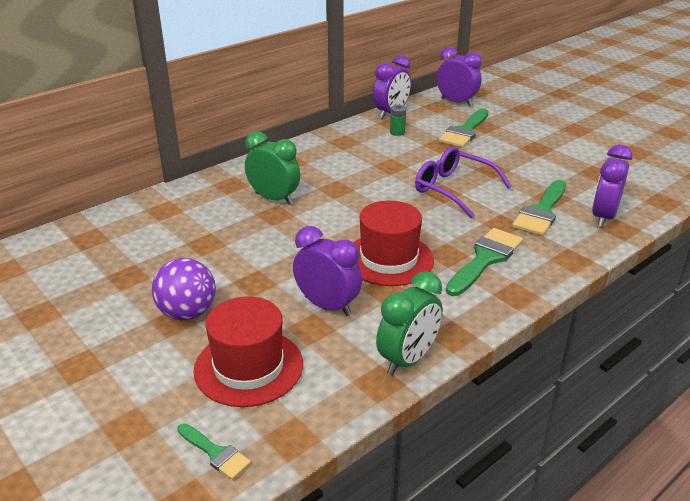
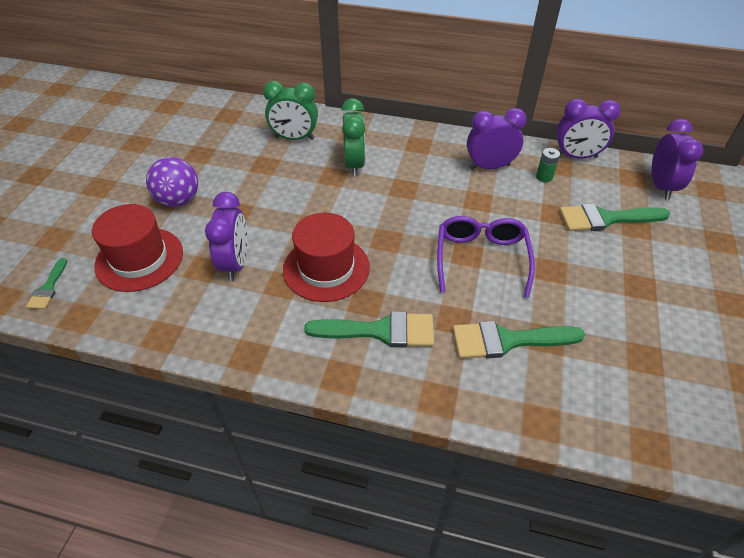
camera: 55 degrees right, 15 degrees up
green clock [376,271,443,375] -> green clock moved to [263,81,318,140]
purple clock [592,145,633,228] -> purple clock moved to [467,108,526,170]

